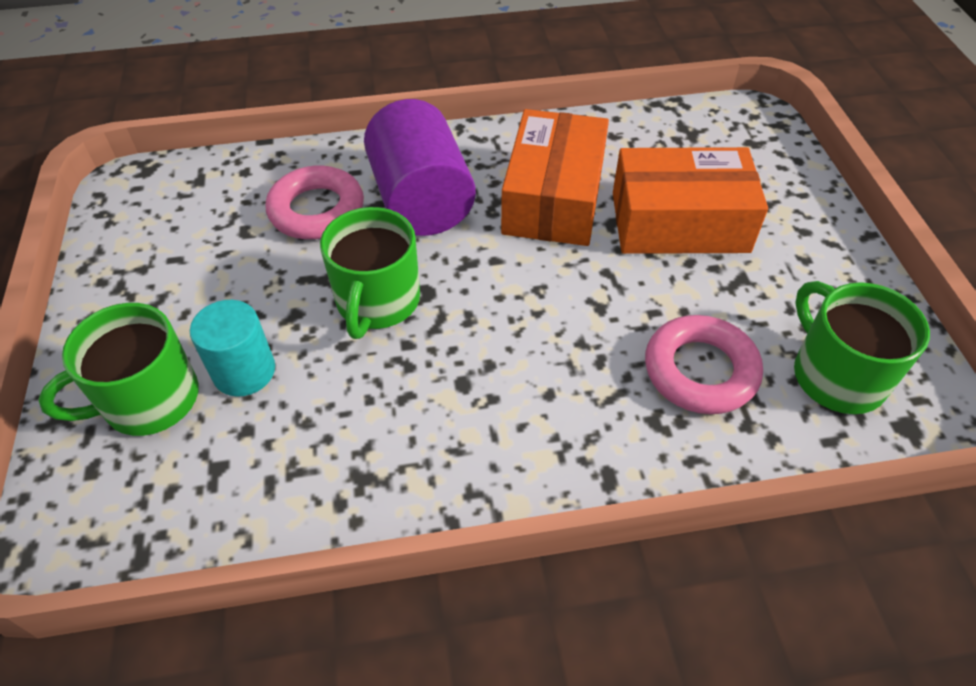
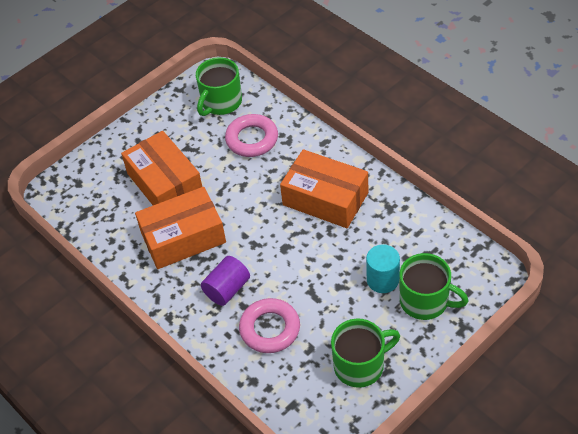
camera: 120 degrees left, 0 degrees up
green mug [320,207,420,339] -> green mug moved to [331,318,400,388]
purple cylinder [364,99,476,236] -> purple cylinder [201,256,250,306], size x0.61
none -> orange box [280,149,368,228]

